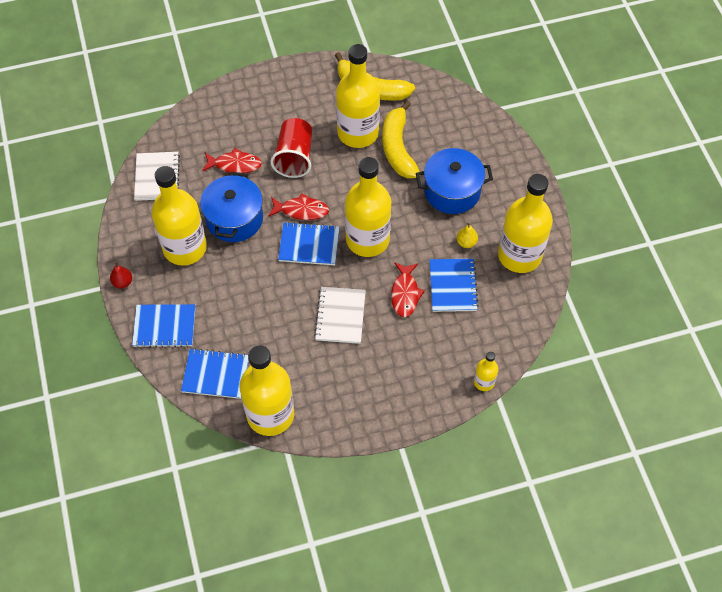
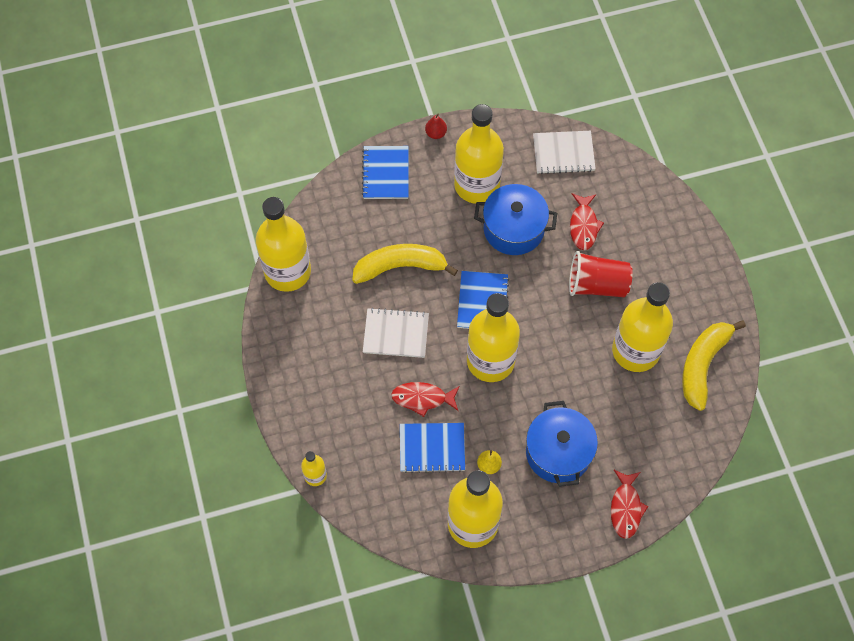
camera: 90 degrees right, 5 degrees up
blue notebook [181,348,249,399] -> none
red fish [268,193,329,220] -> red fish moved to [611,470,648,539]
yellow banana [382,100,420,178] -> yellow banana moved to [352,244,458,284]

